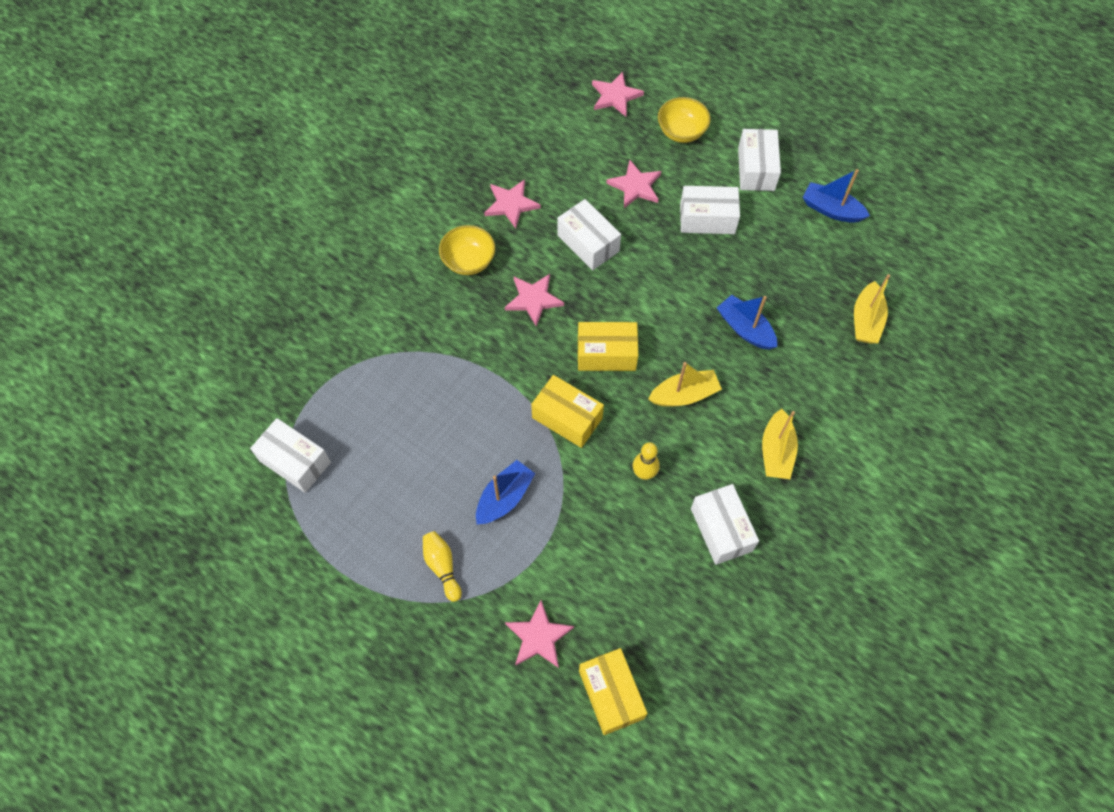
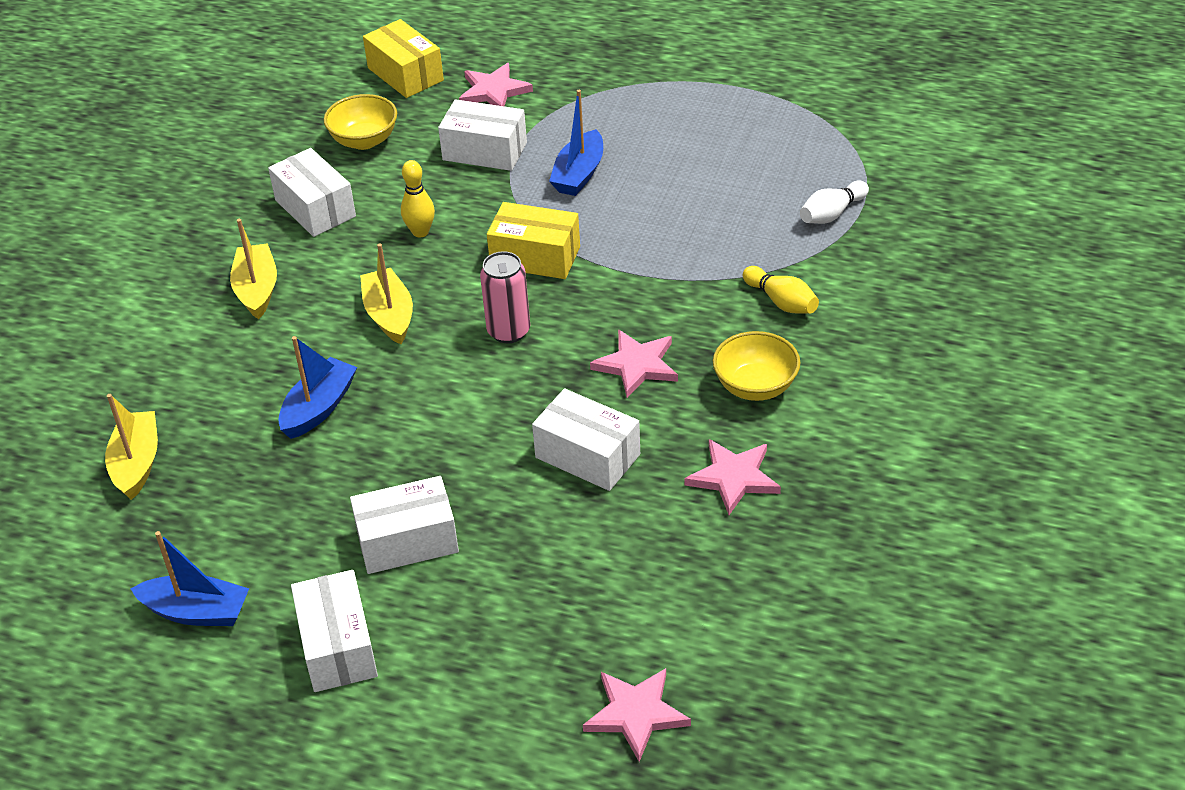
camera: 165 degrees right, 20 degrees down
white box [250,418,331,493] -> white box moved to [438,99,527,171]
yellow bowling pin [423,531,462,602] -> yellow bowling pin moved to [743,266,819,314]
yellow box [578,322,638,371] -> pink can [480,251,530,343]
pink star [606,160,661,208] -> none
yellow boat [648,362,722,407] -> yellow boat turned 105 degrees clockwise [360,243,413,344]
yellow bowl [658,97,711,143] -> yellow bowl moved to [324,94,397,150]
blue boat [717,295,777,350] -> blue boat turned 90 degrees counterclockwise [278,336,357,439]
none -> white bowling pin [800,180,869,224]

